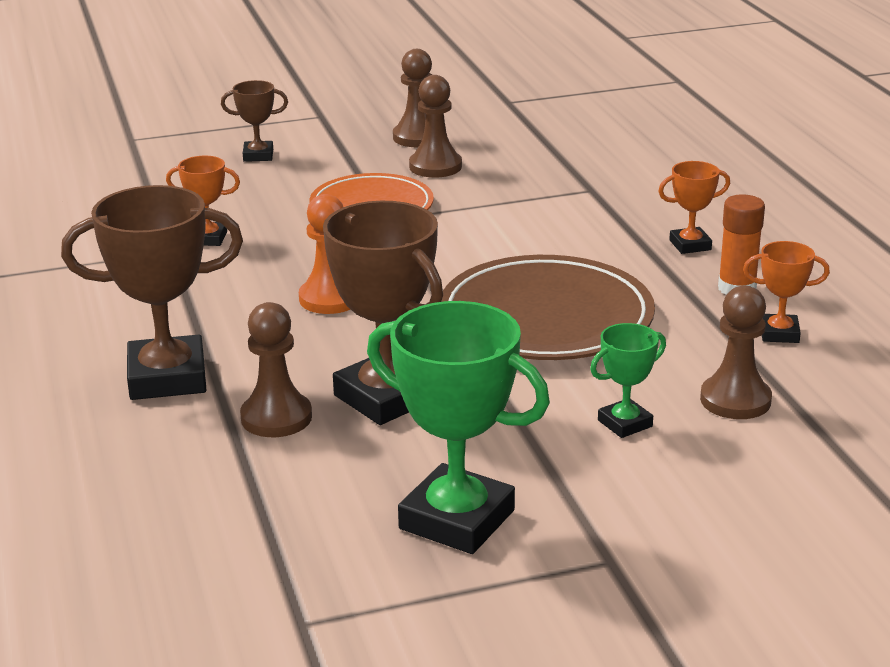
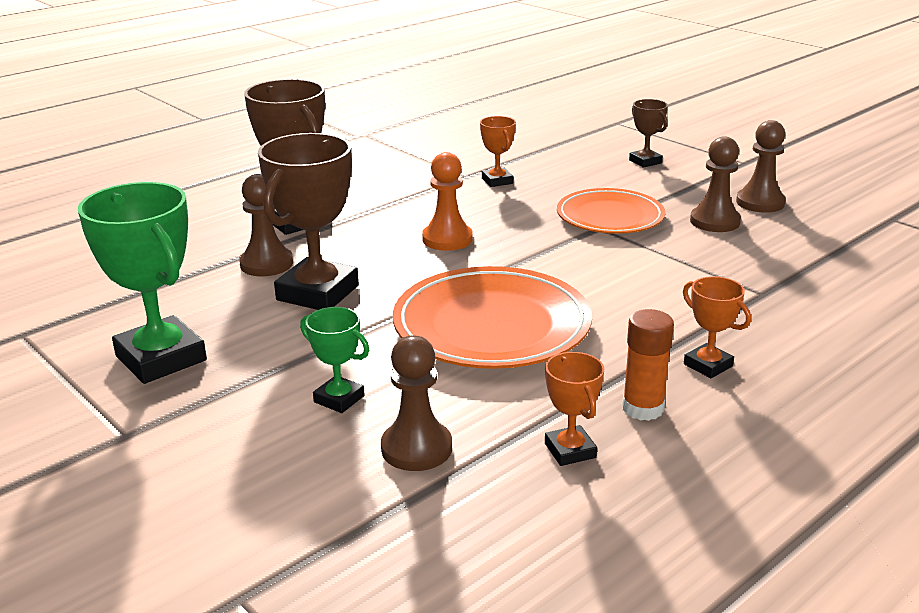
camera: 65 degrees right, 0 degrees up
green trophy [367,301,550,554] -> green trophy turned 45 degrees counterclockwise [78,182,207,384]
brown plate [441,255,655,360] -> orange plate [393,266,592,369]

